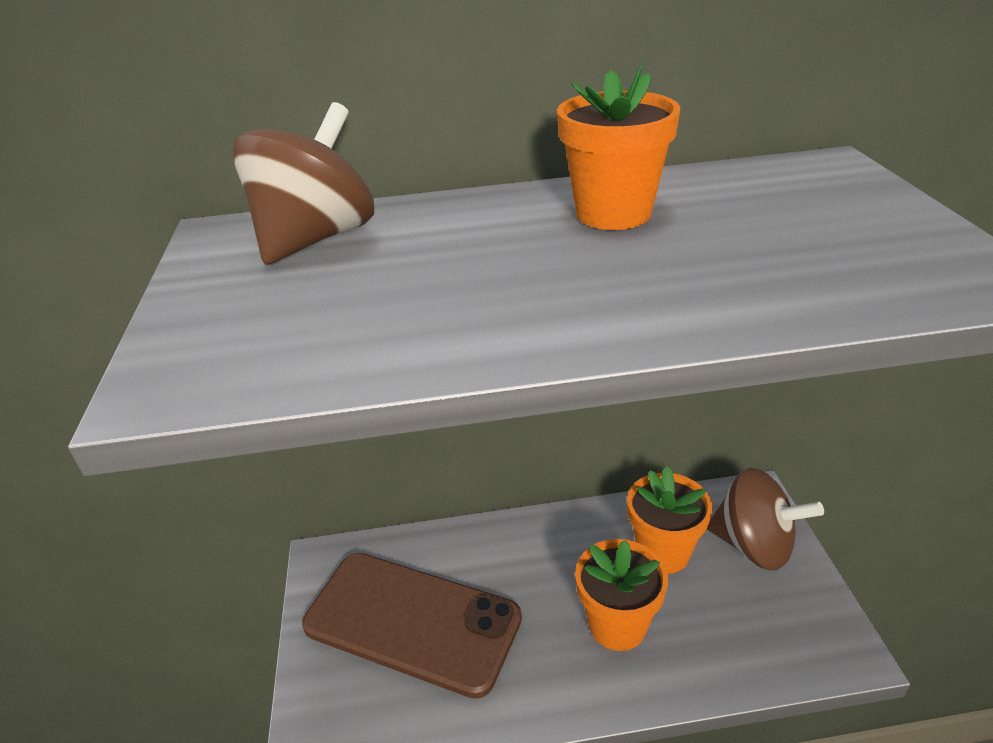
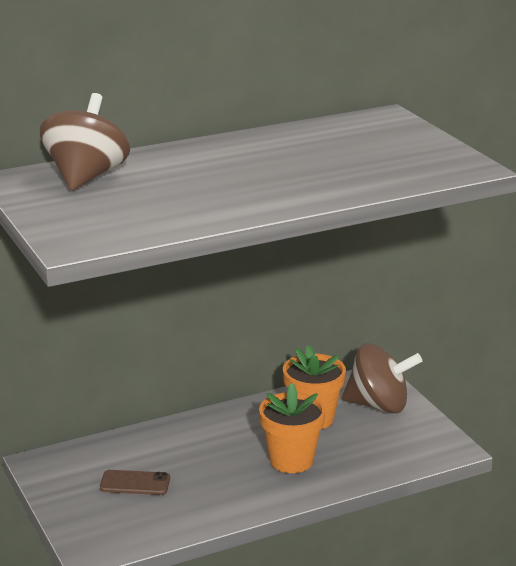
camera: 20 degrees left, 10 degrees down
brown phone [302,553,522,699] -> brown phone [100,470,170,495], size x0.41
orange flower pot [557,63,680,230] -> none

